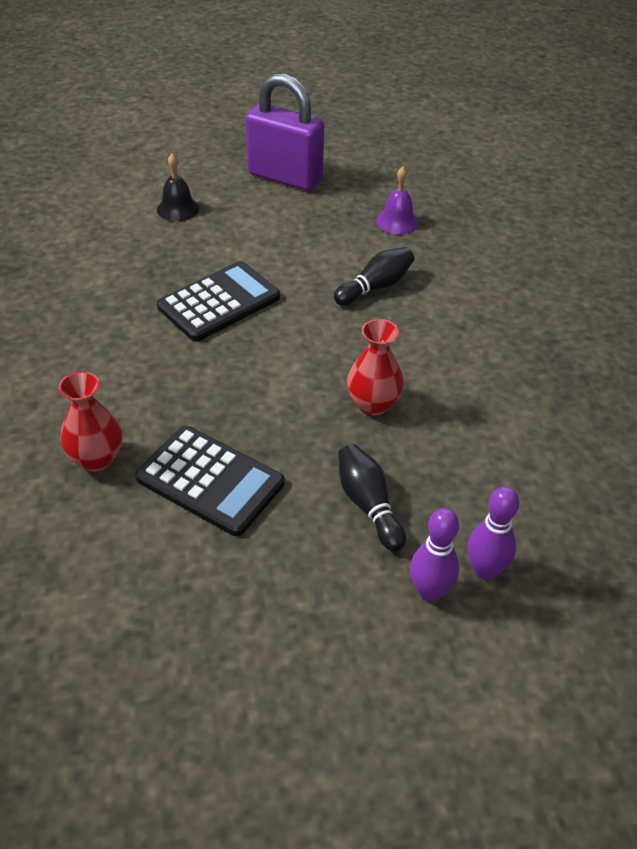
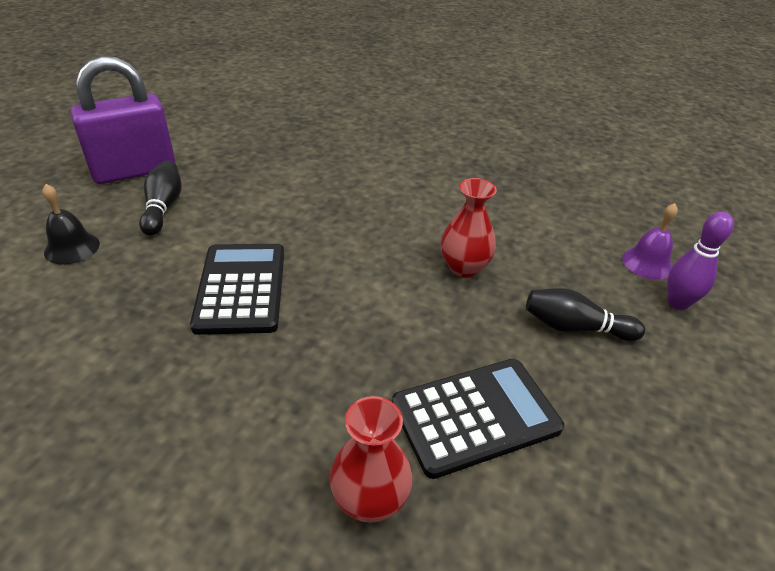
camera: 55 degrees left, 5 degrees down
black bowling pin [334,247,414,306] -> black bowling pin moved to [139,160,182,236]
purple bell [376,167,419,234] -> purple bell moved to [622,203,678,280]
purple bowling pin [410,508,459,602] -> none

